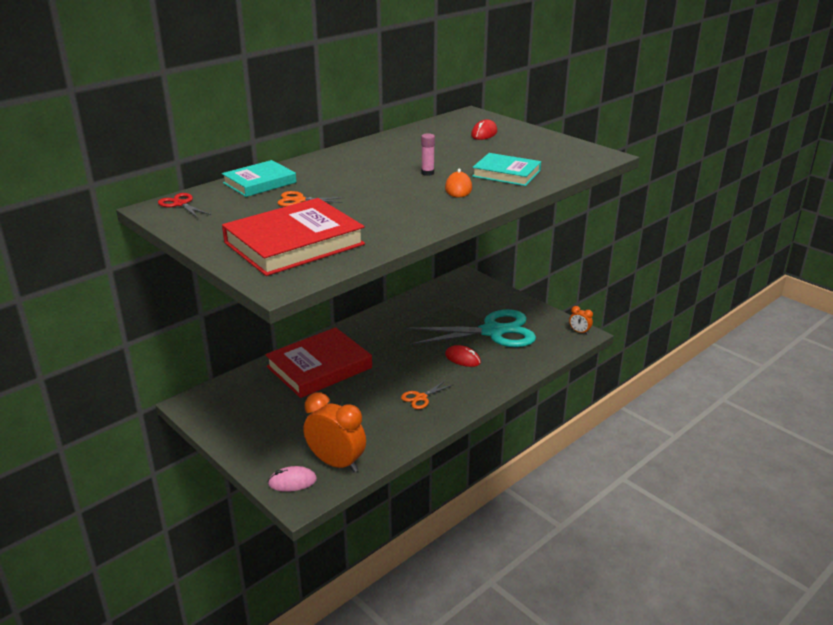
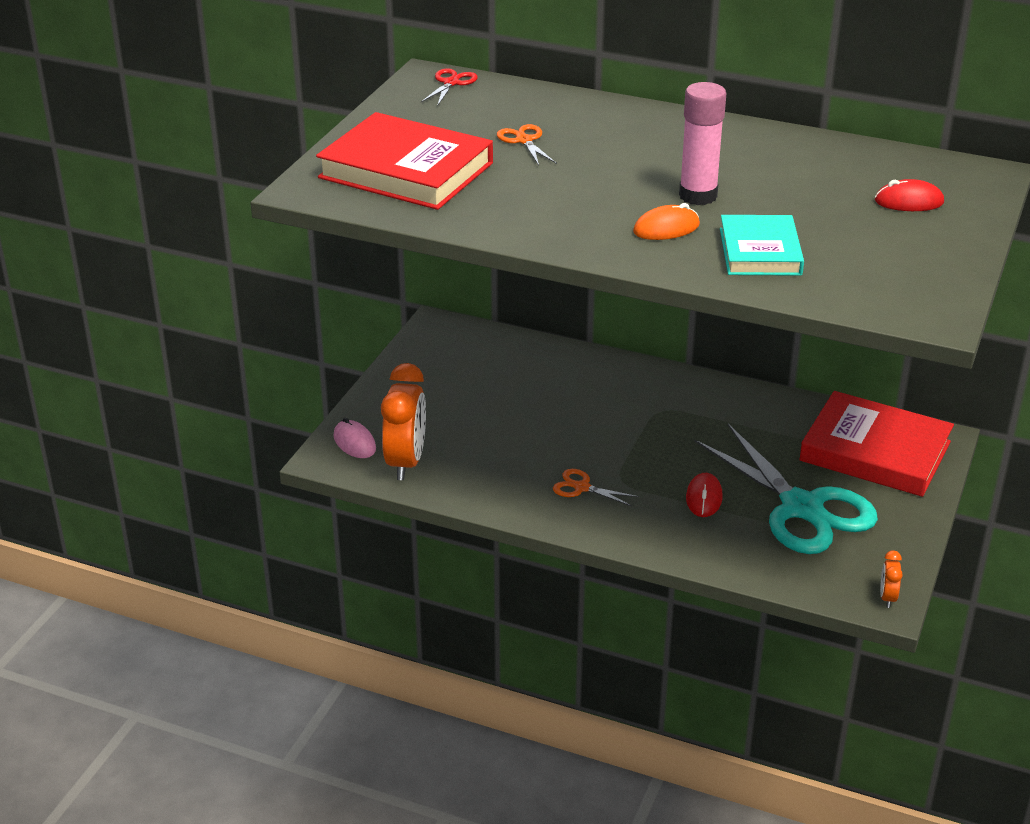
camera: 65 degrees right, 5 degrees up
turquoise book [222,160,296,197] -> none
red book [265,327,372,398] -> red book moved to [799,391,954,497]
pink glue stick [421,133,435,176] -> pink glue stick [679,82,726,205], size x1.92

